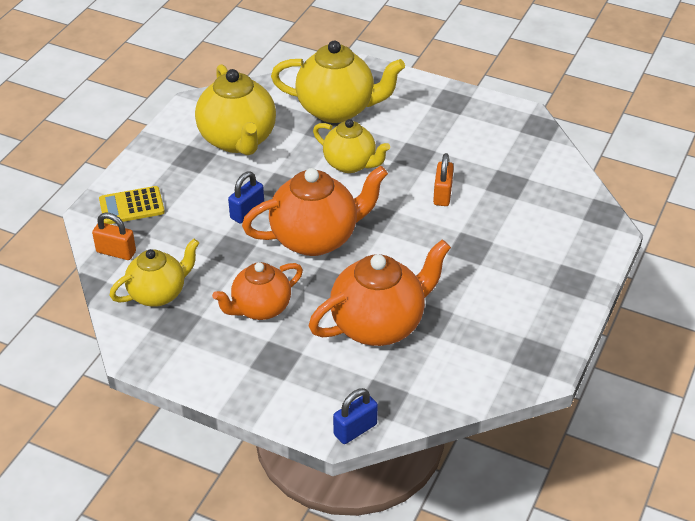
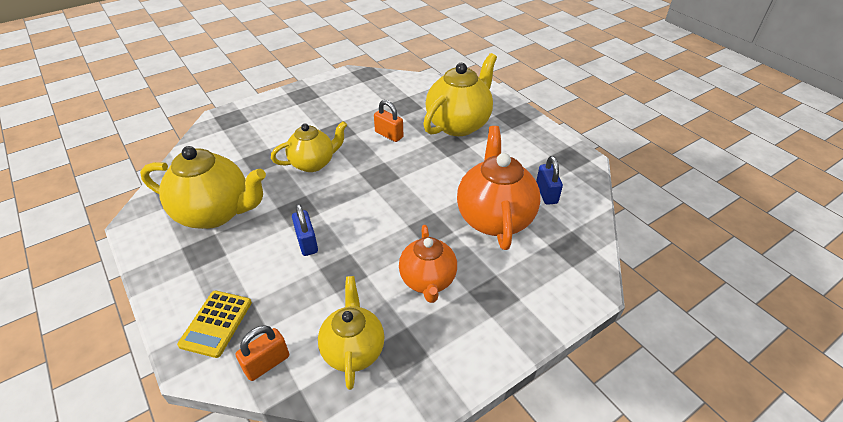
camera: 60 degrees left, 0 degrees up
orange teapot [242,166,388,256] -> none
yellow teapot [271,41,405,123] -> yellow teapot moved to [423,53,497,136]
blue padlock [333,388,378,444] -> blue padlock moved to [536,156,563,205]

